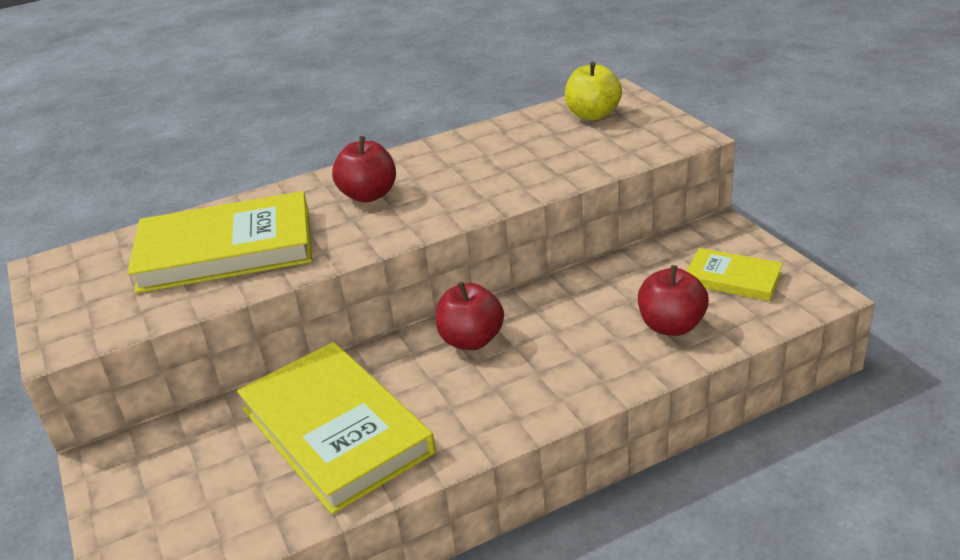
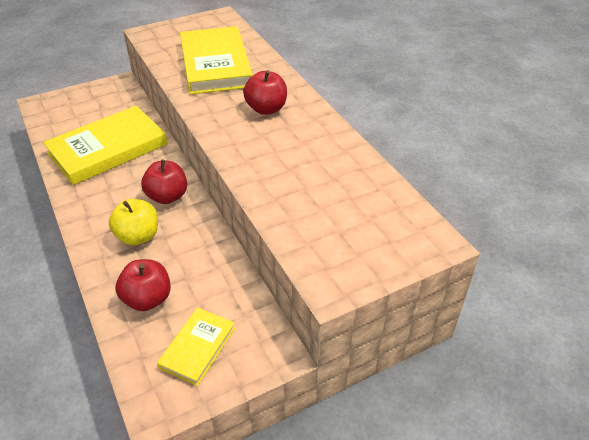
camera: 85 degrees right, 10 degrees up
yellow apple [565,61,622,120] -> yellow apple moved to [109,199,158,245]

